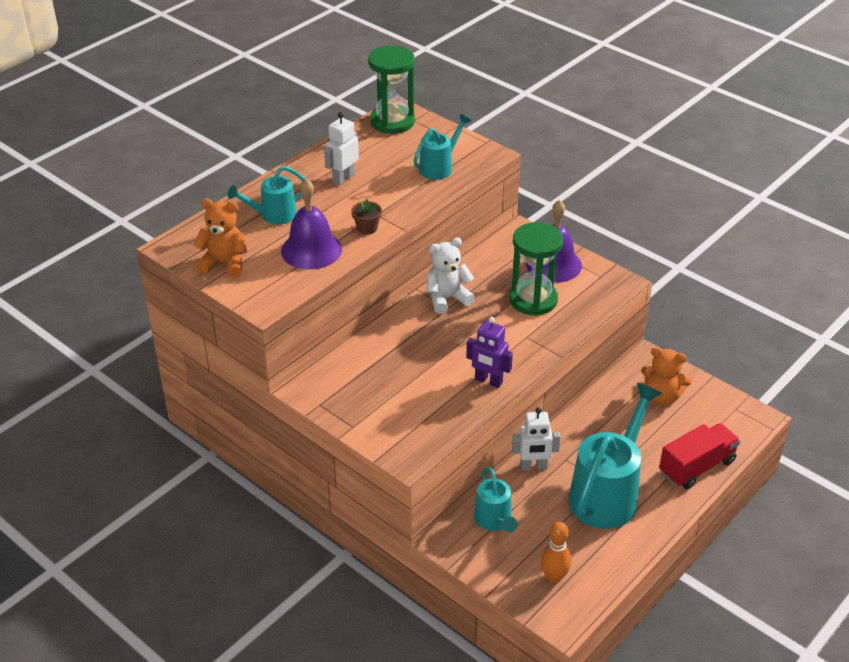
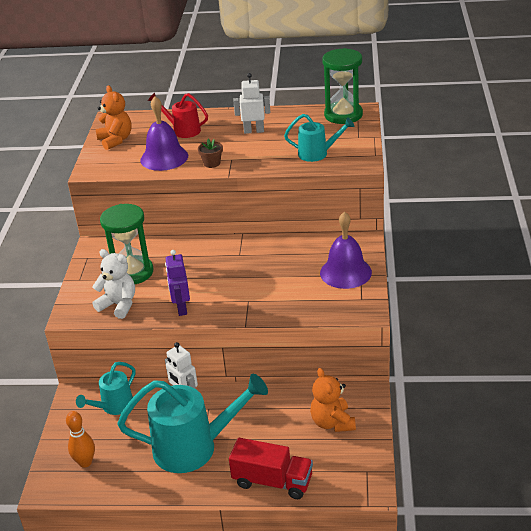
camera: 55 degrees right, 5 degrees down
turquoise watering can [227,166,305,225] -> red watering can [148,93,208,138]
white teddy bear [427,237,475,314] -> white teddy bear moved to [92,249,135,319]
green hourglass [509,222,563,316] -> green hourglass moved to [100,204,153,284]

